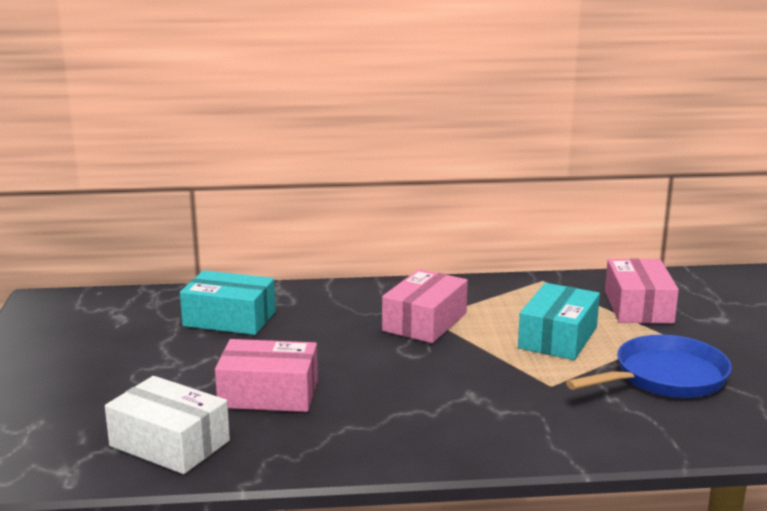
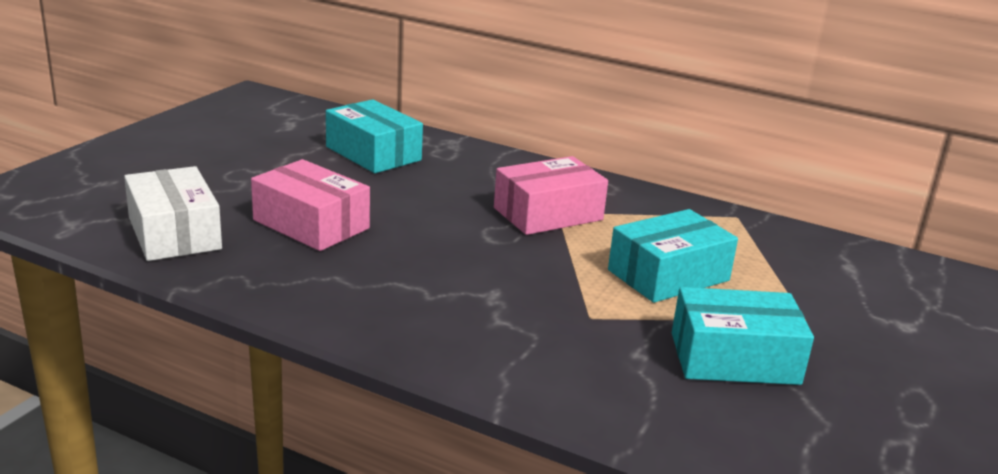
camera: 30 degrees right, 5 degrees up
blue pan [566,335,732,398] -> turquoise box [672,287,814,385]
pink box [605,258,679,323] -> none

